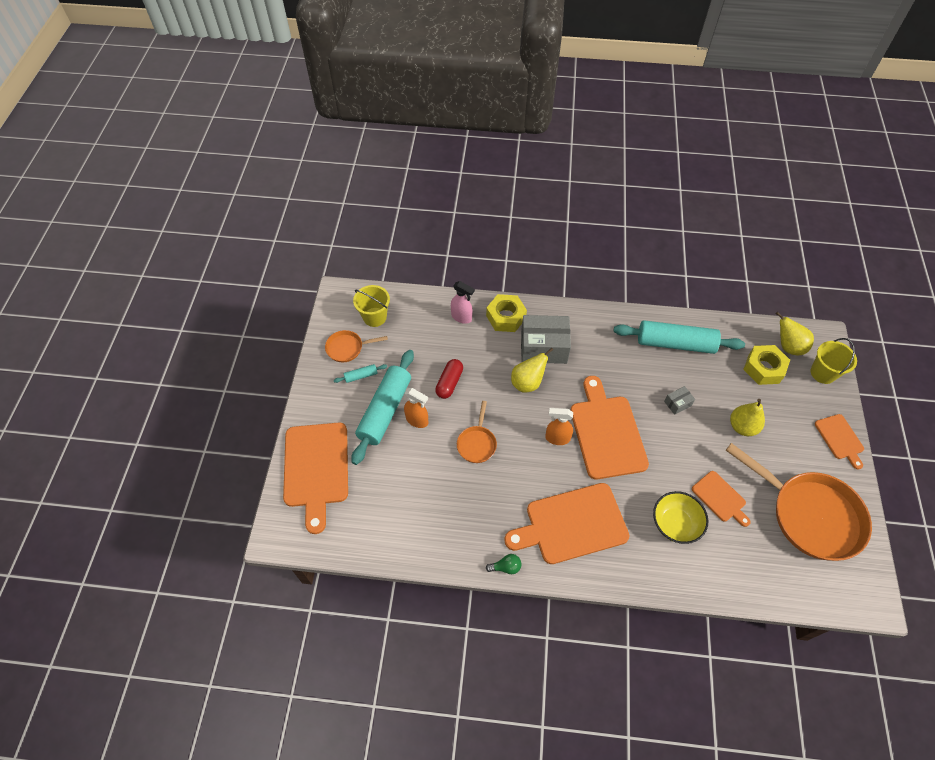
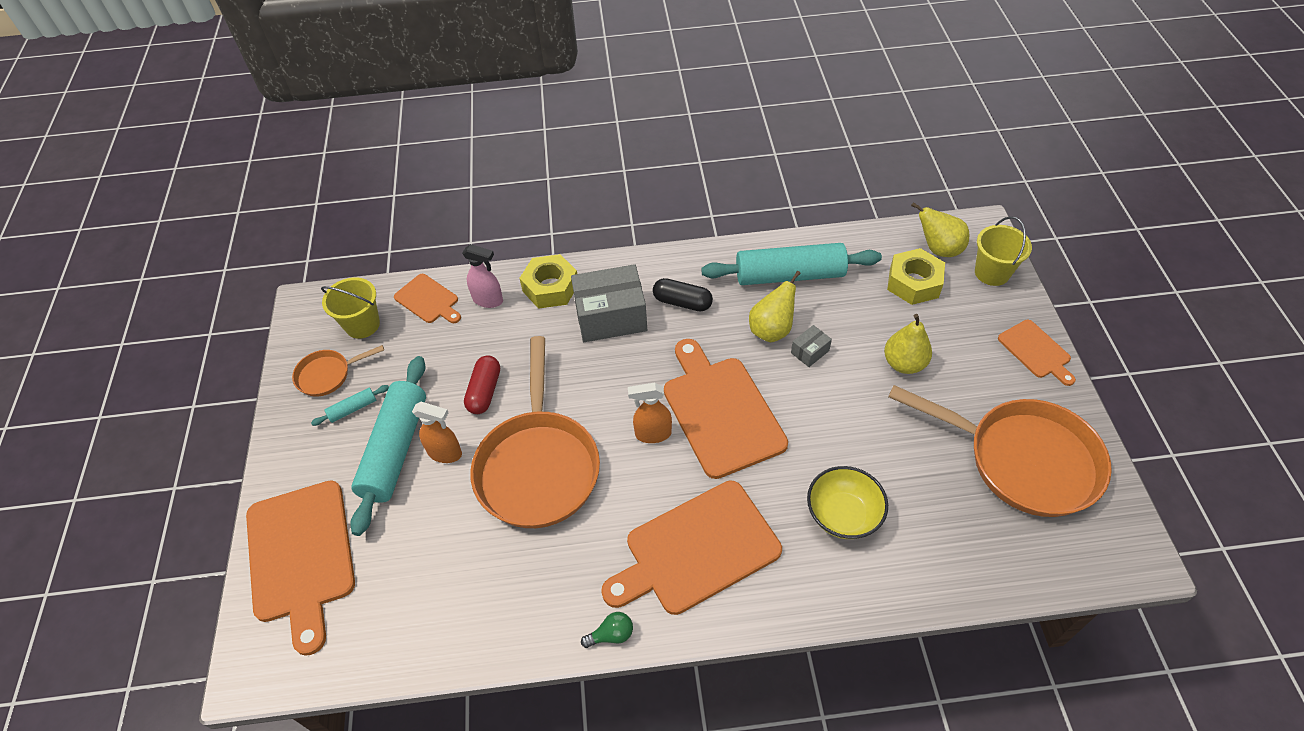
camera: 10 degrees left, 5 degrees down
orange pan [457,401,497,463] -> orange pan [470,336,600,528], size x2.14
yellow pear [511,347,553,393] -> yellow pear moved to [749,271,801,342]
orange cutting board [692,471,751,527] -> orange cutting board moved to [394,274,461,323]
none -> black capsule [653,278,713,311]

